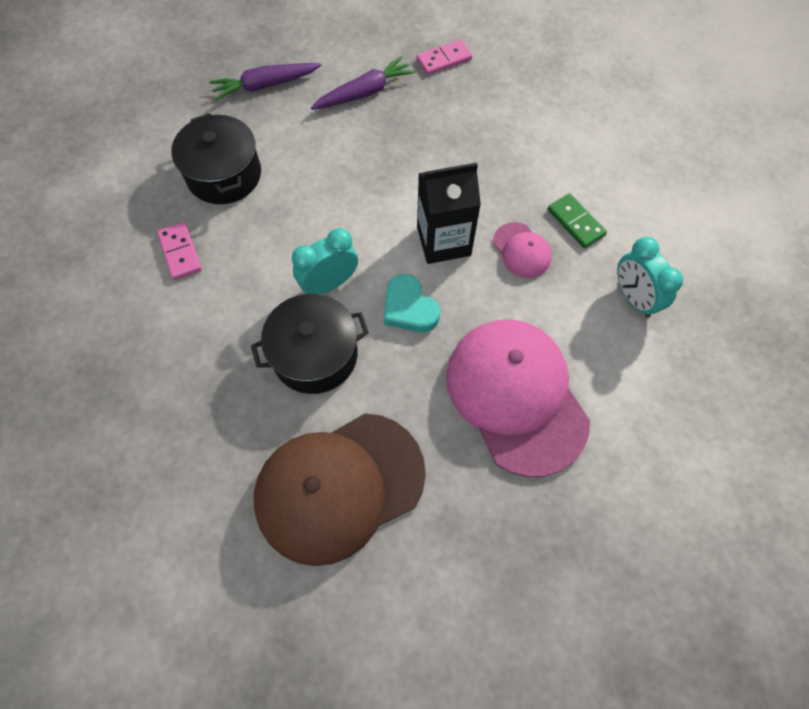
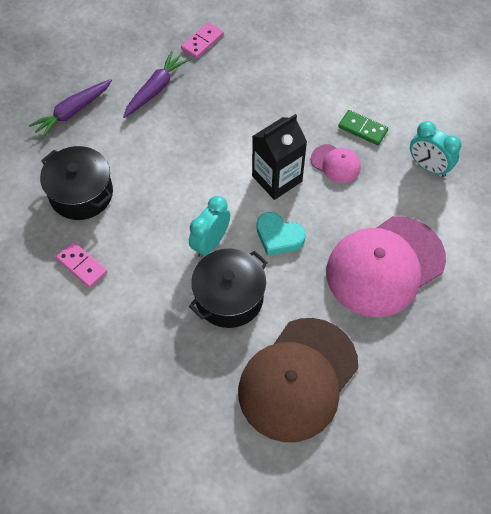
camera: 25 degrees left, 5 degrees down
pink cap [446,319,590,477] -> pink cap turned 75 degrees counterclockwise [326,216,446,317]

